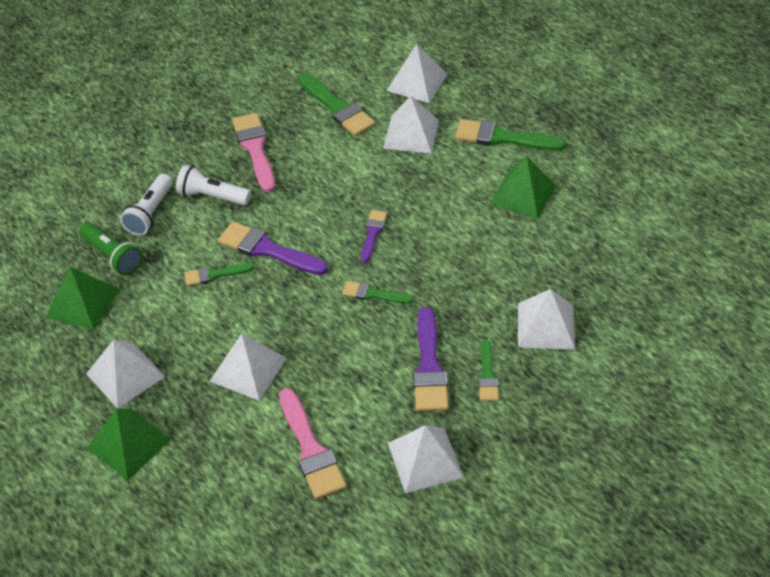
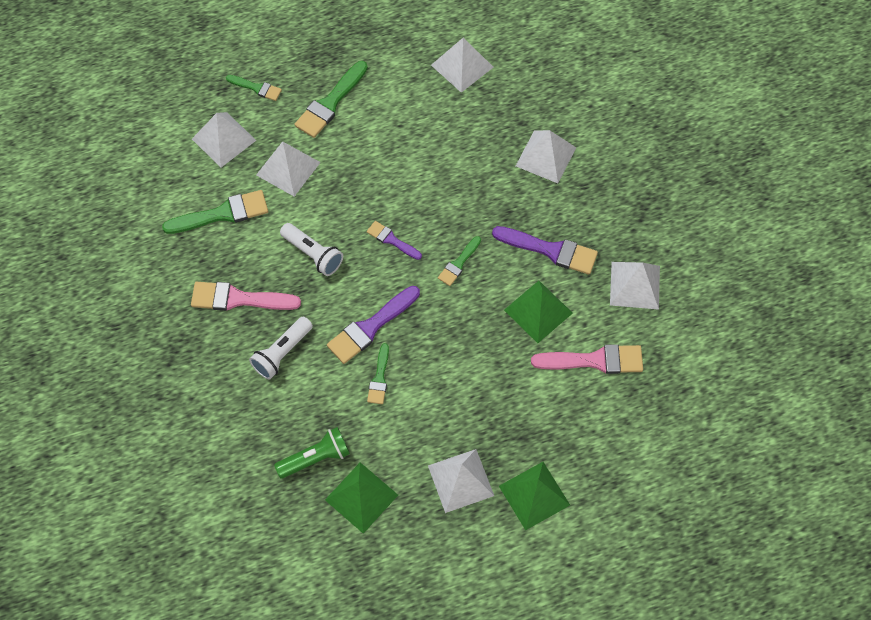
camera: 70 degrees left, 15 degrees up
white flashlight [120,174,173,236] -> white flashlight moved to [280,223,343,276]
white pyramid [210,333,287,401] -> white pyramid moved to [431,38,493,93]
green brush [478,340,499,401] -> green brush moved to [226,75,282,101]
green pyramid [490,156,556,219] -> green pyramid moved to [504,281,573,343]

